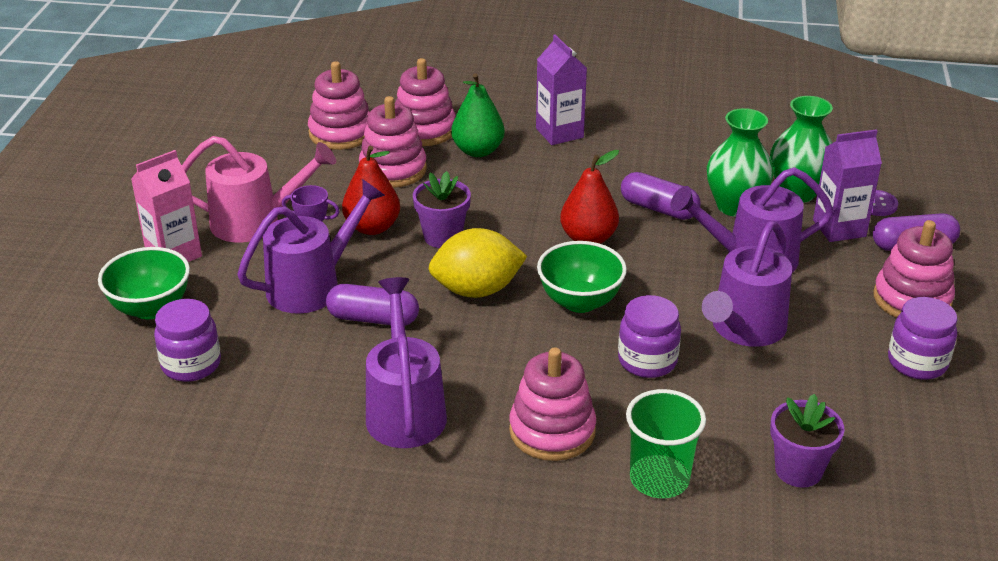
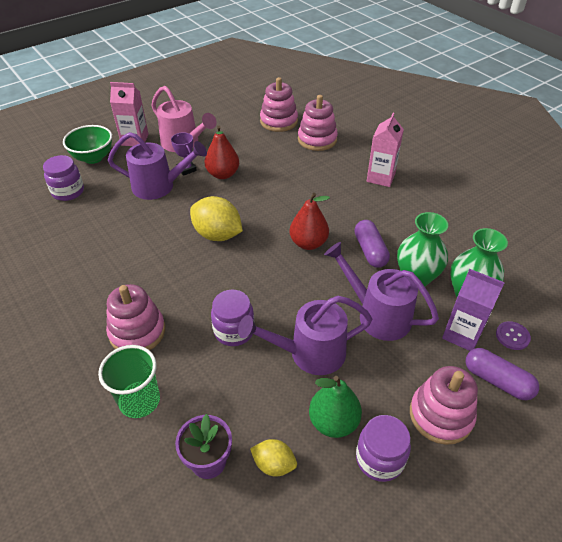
camera: 45 degrees right, 10 degrees up
purple capsule [326,284,419,326] -> none
pink stacking toy [359,96,427,188] -> none
purple watering can [366,277,447,448] -> none
purple flower pot [413,171,471,248] -> none
green pear [451,73,505,157] -> green pear moved to [309,376,362,438]
purple carton [536,35,587,145] -> pink carton [367,113,404,187]
green bowl [537,241,627,313] -> none
none -> yellow lemon [250,439,297,476]

